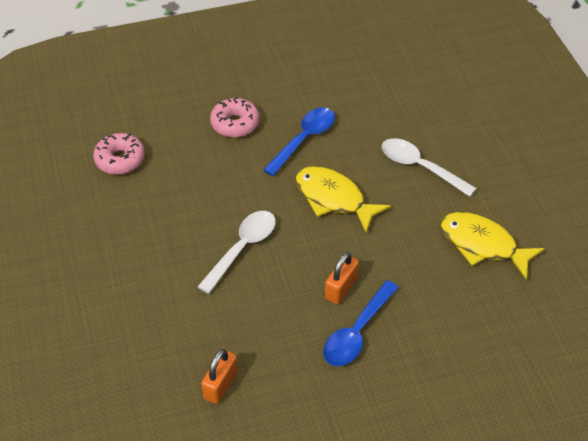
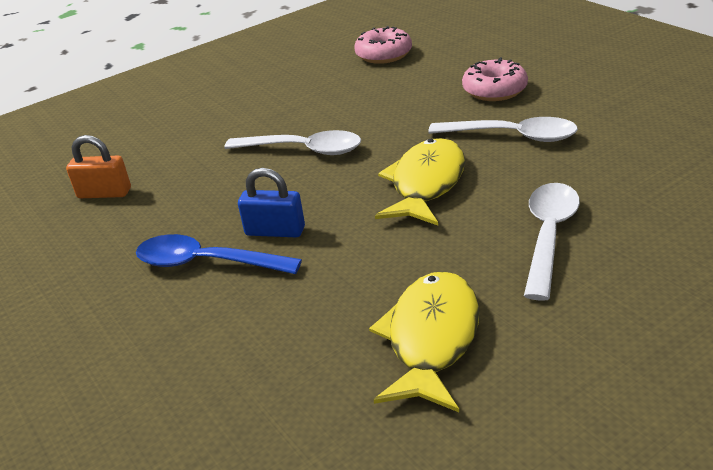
camera: 75 degrees right, 15 degrees down
blue spoon [263,107,335,176] -> white spoon [428,117,578,142]
orange padlock [325,252,359,304] -> blue padlock [238,168,305,237]

